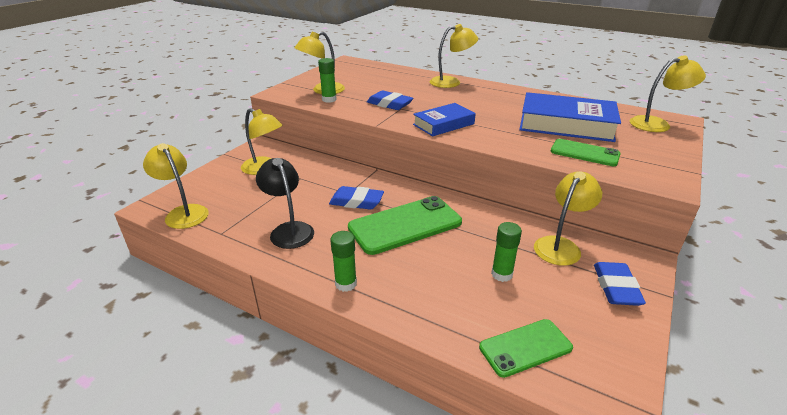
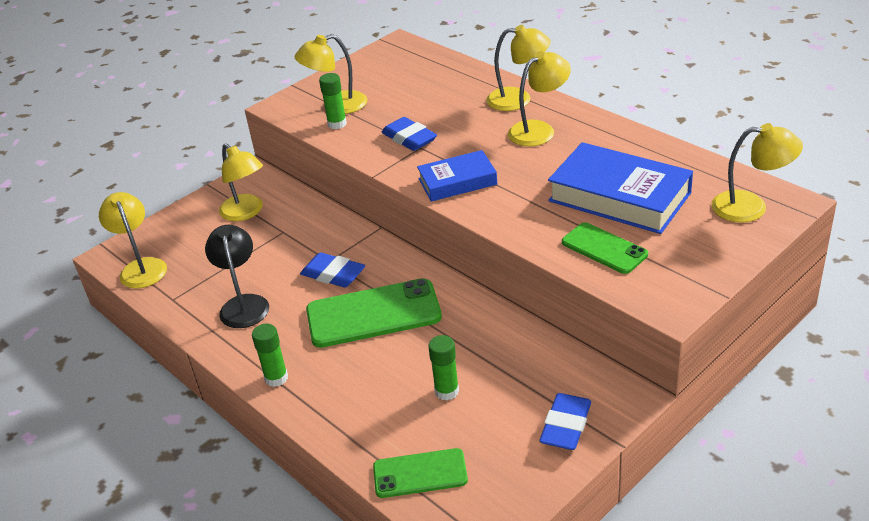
camera: 20 degrees right, 5 degrees up
yellow lamp [534,171,602,266] -> yellow lamp moved to [508,51,571,146]

